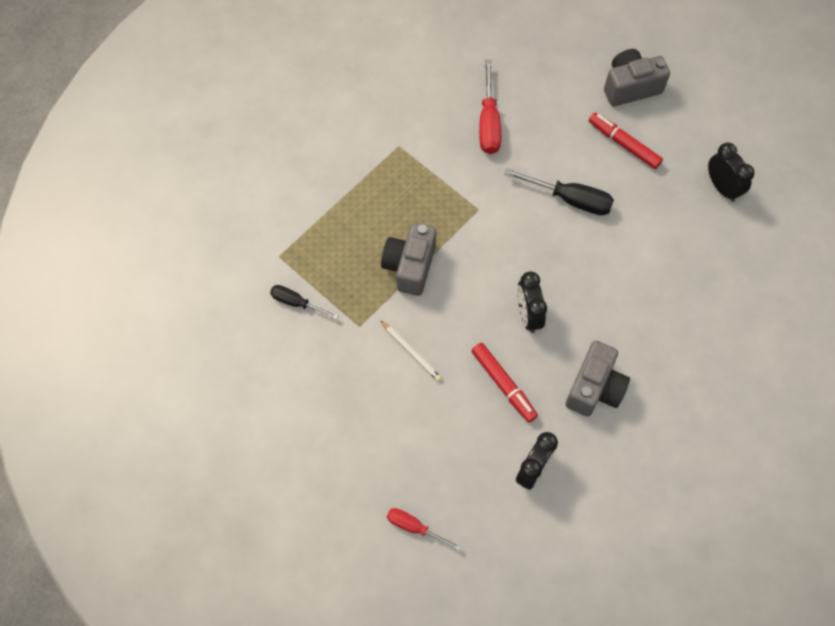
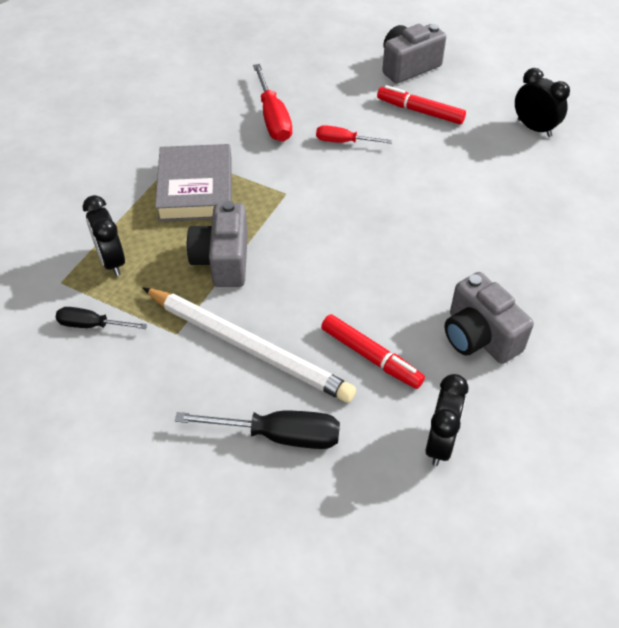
camera: 15 degrees left, 15 degrees down
white pencil [380,320,442,381] -> white pencil [143,288,356,403], size x2.29
red screwdriver [387,508,461,551] -> red screwdriver moved to [316,125,392,144]
black screwdriver [504,168,614,215] -> black screwdriver moved to [175,411,340,449]
black clock [517,271,547,333] -> black clock moved to [83,195,125,276]
grey camera [565,341,630,416] -> grey camera turned 135 degrees clockwise [445,272,534,364]
none -> grey book [155,144,232,222]

